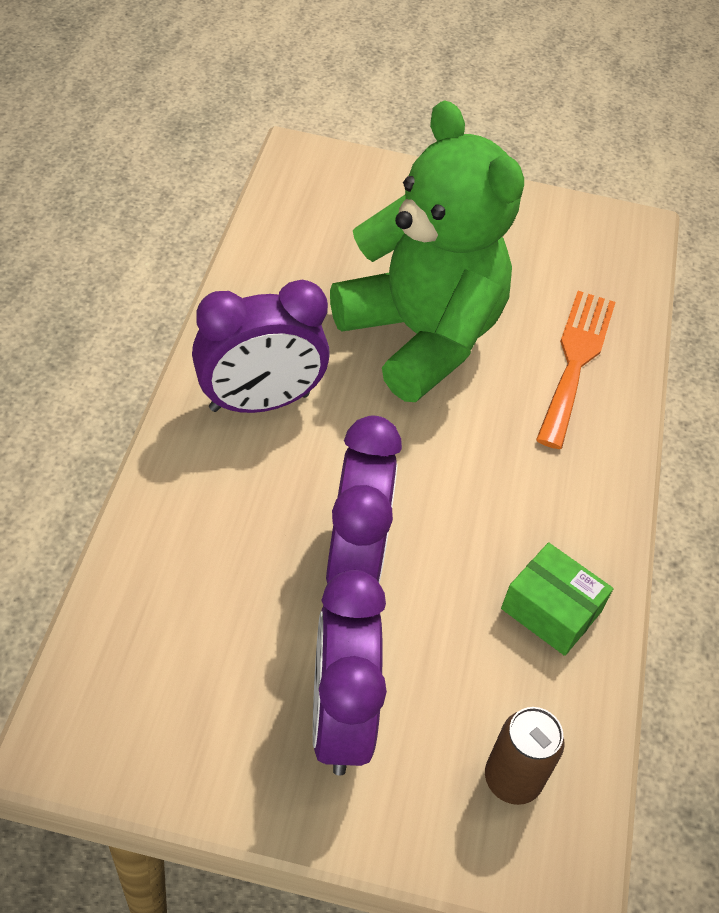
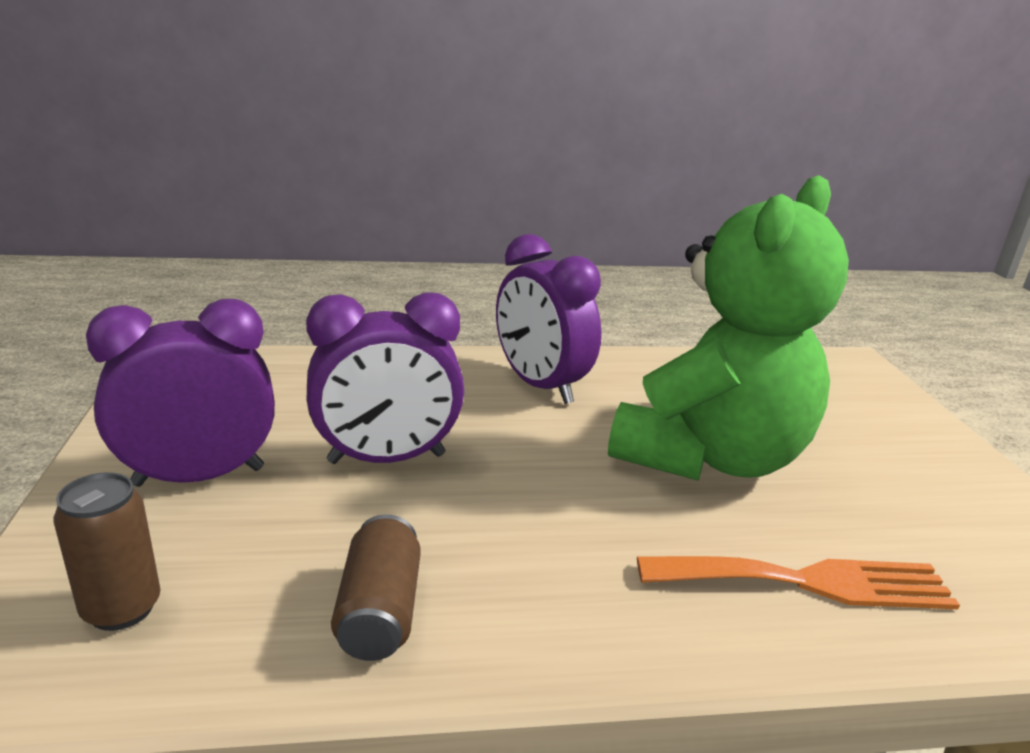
camera: 75 degrees right, 25 degrees down
green box [501,542,613,656] -> brown can [331,514,421,661]

